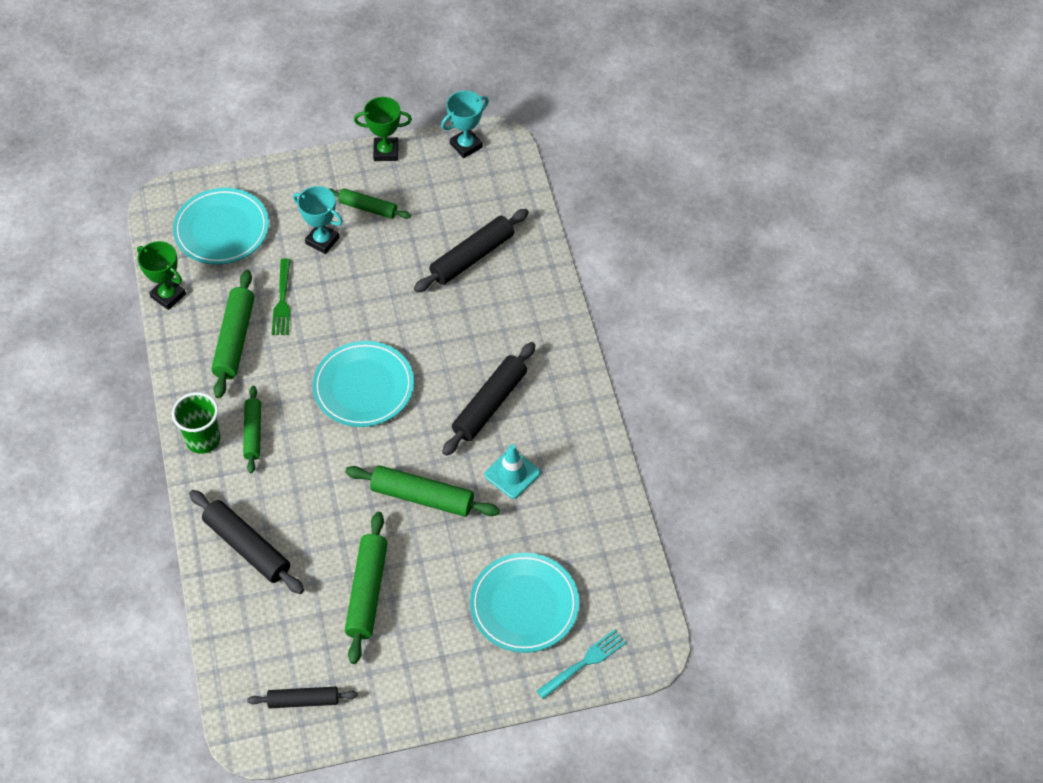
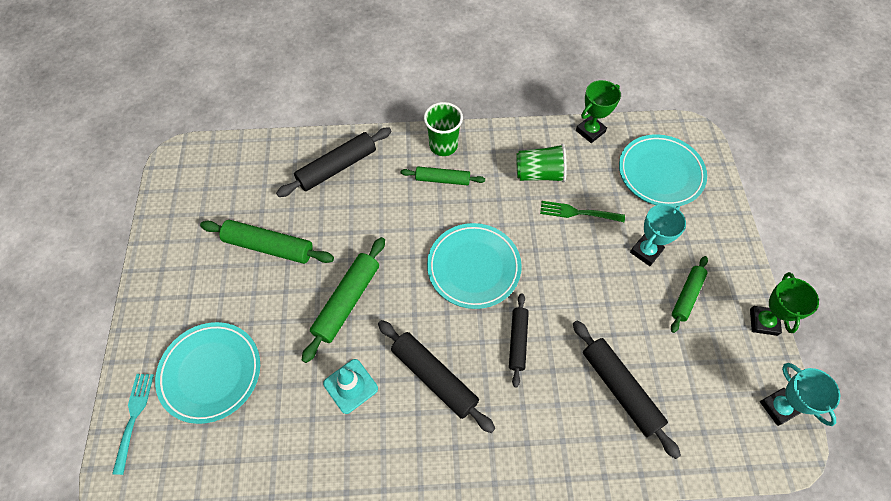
camera: 100 degrees right, 5 degrees up
green rolling pin [211,270,254,398] -> green cup [516,144,567,183]
black rolling pin [247,687,358,708] -> black rolling pin moved to [509,293,529,388]
turquoise fork [537,629,626,699] -> turquoise fork turned 150 degrees counterclockwise [112,374,154,475]

